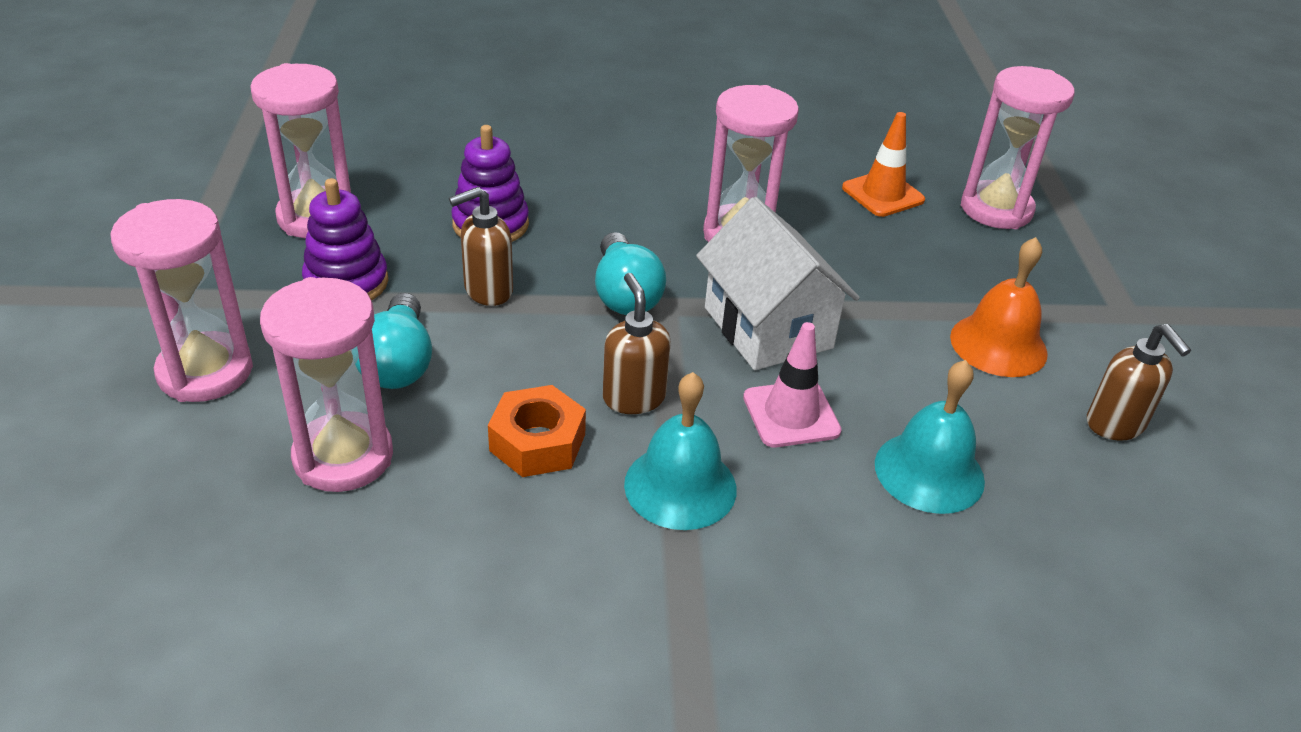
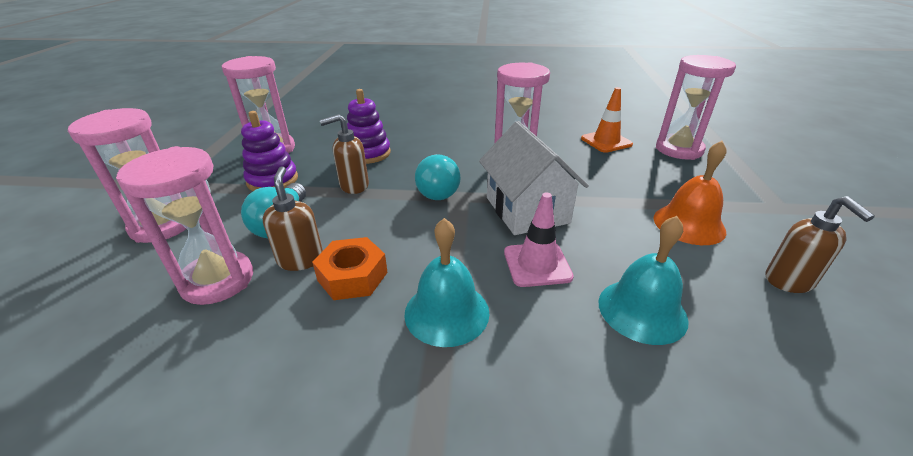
camera: 10 degrees right, 5 degrees down
brown soap dispenser [603,273,671,414] -> brown soap dispenser moved to [263,166,323,271]

